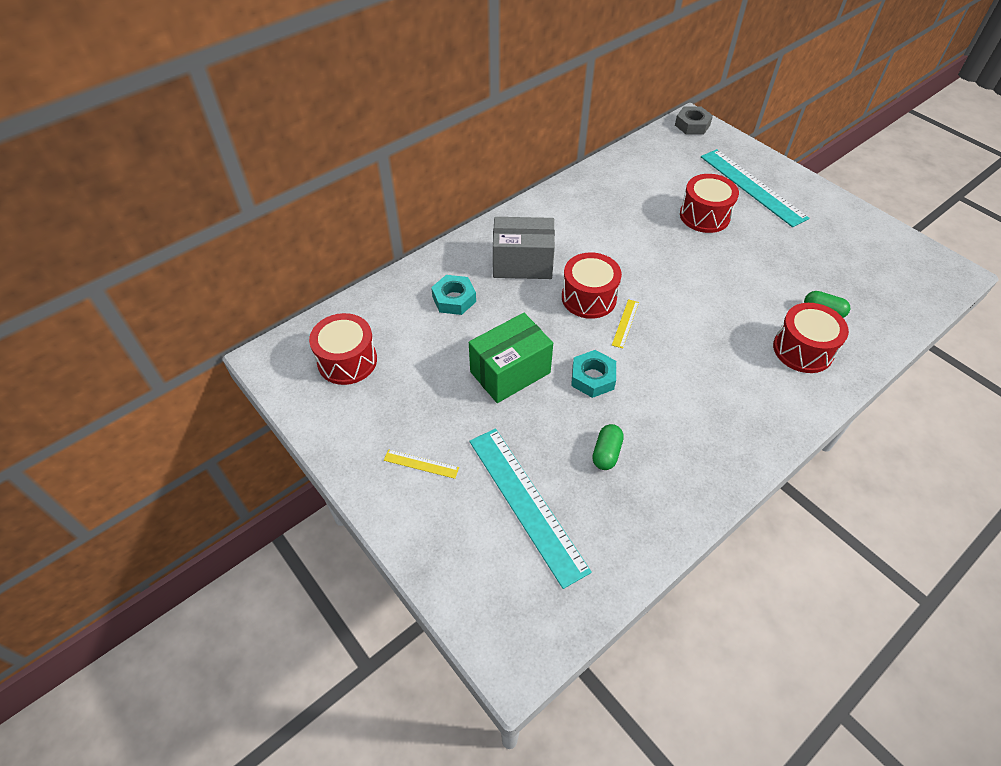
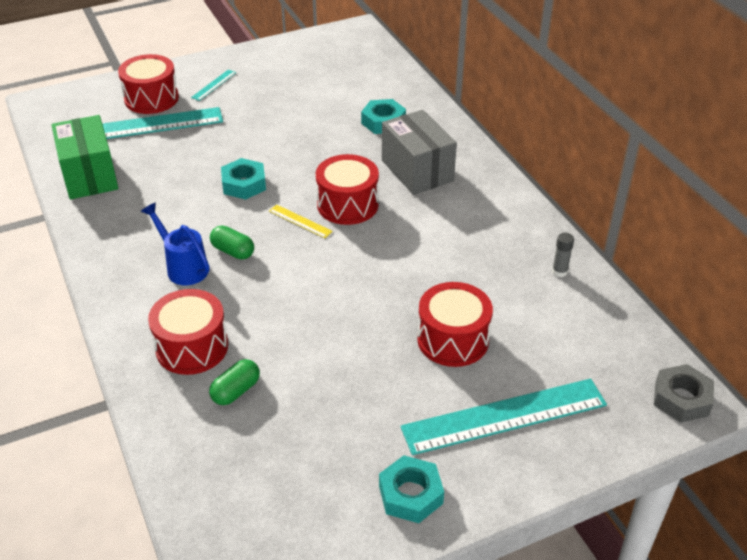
camera: 105 degrees right, 10 degrees down
red drum [309,313,377,385] -> red drum moved to [118,54,179,114]
yellow ruler [384,449,459,479] -> turquoise ruler [191,70,237,101]
green box [469,313,553,403] -> green box moved to [51,115,118,199]
grey box [493,217,555,279] -> grey box turned 45 degrees counterclockwise [382,110,457,195]
green capsule [592,424,624,470] -> green capsule moved to [210,225,254,260]
none -> blue watering can [141,203,210,285]
none -> turquoise nut [379,455,444,523]
none -> grey glue stick [552,233,574,277]

